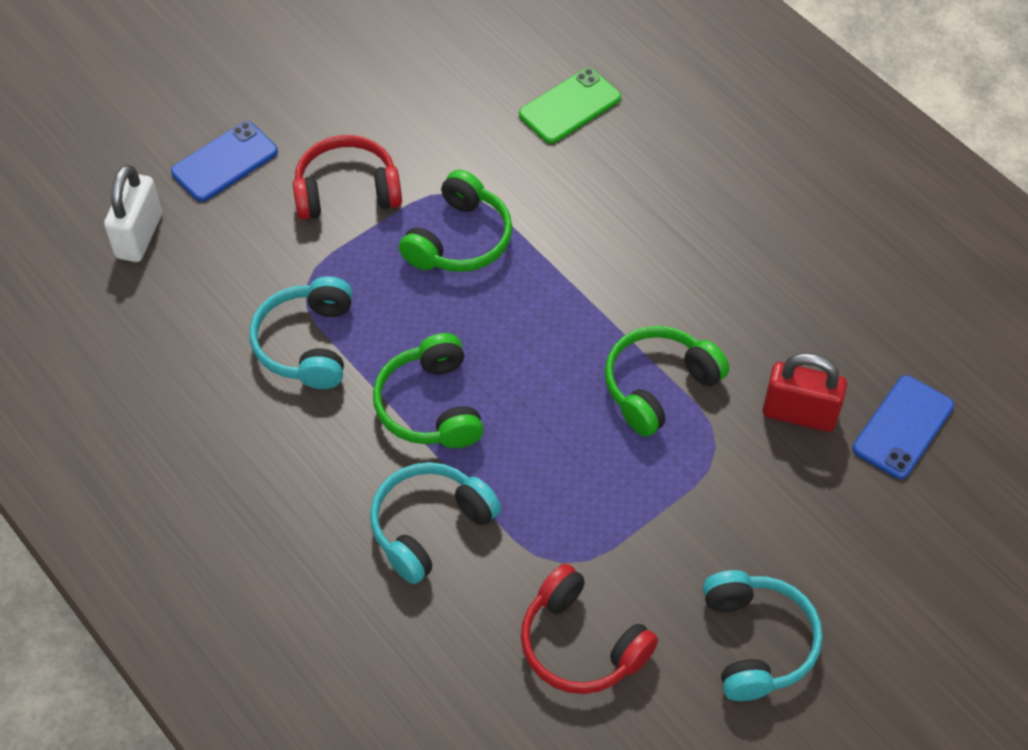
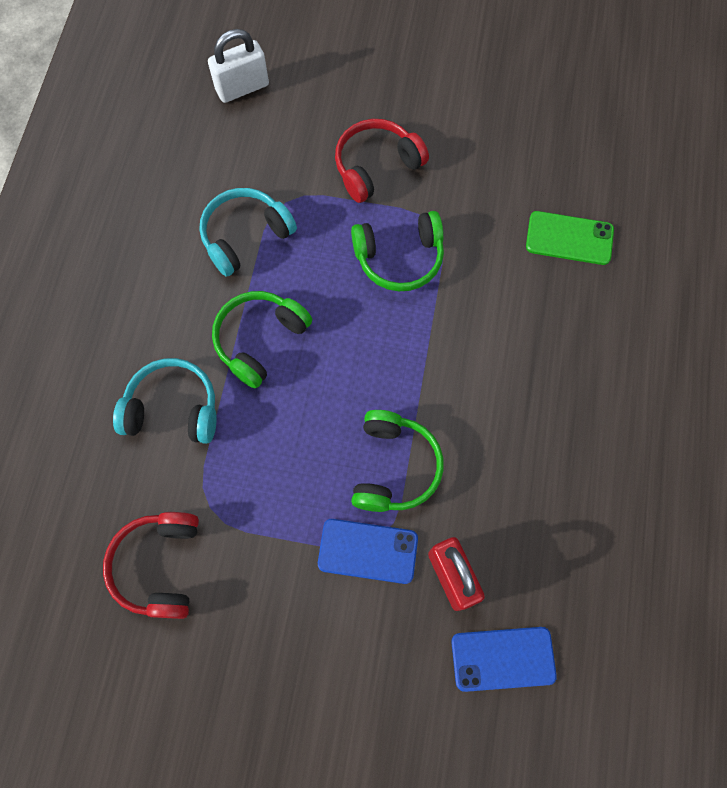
camera: 50 degrees right, 15 degrees up
blue phone [171,121,278,202] -> blue phone moved to [318,519,418,584]
red headphones [293,135,402,220] -> red headphones turned 75 degrees counterclockwise [335,119,429,203]
green headphones [605,326,729,437] -> green headphones turned 90 degrees clockwise [351,410,444,512]
turquoise headphones [703,570,823,701] -> none

